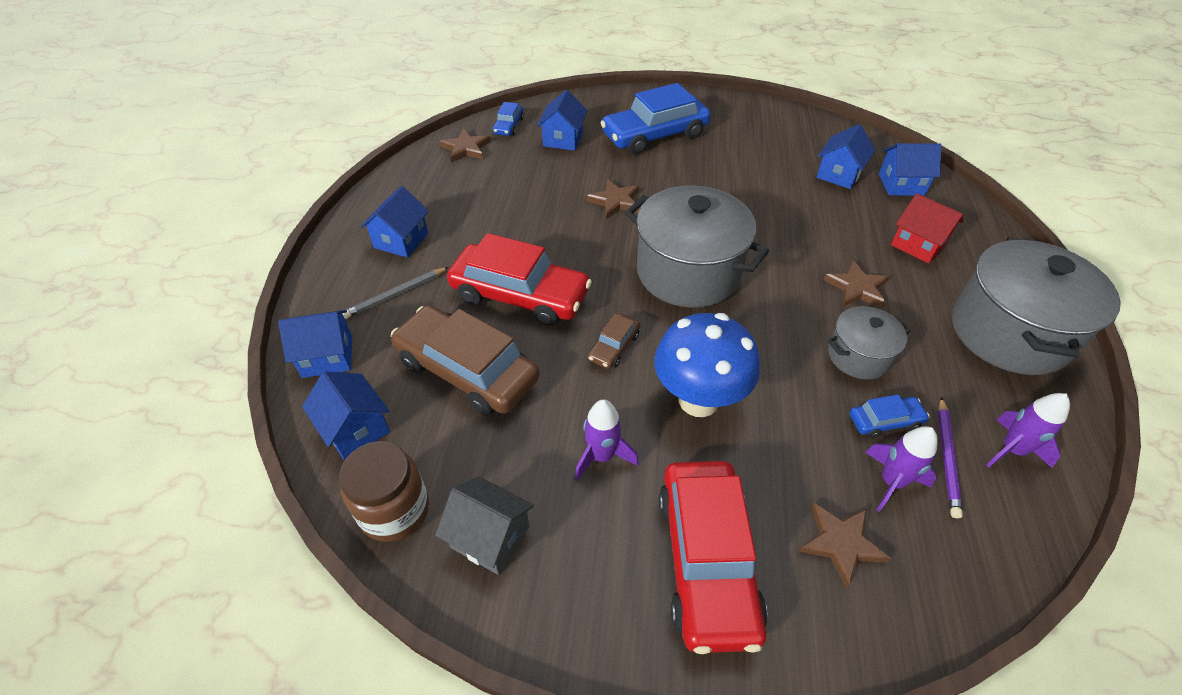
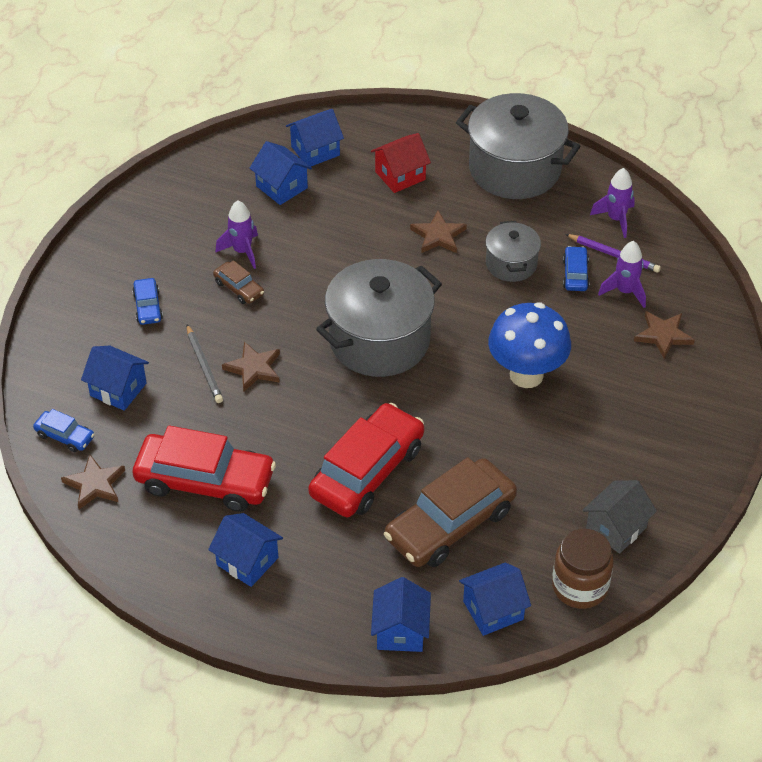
camera: 75 degrees left, 0 degrees up
grey pencil [342,267,449,319] -> grey pencil moved to [187,325,223,403]
purple rocket [575,399,639,481] -> purple rocket moved to [215,200,258,269]
brown car [588,314,640,369] -> brown car moved to [213,260,264,304]
blue car [601,83,711,154] -> blue car [132,278,163,325], size x0.46
red car [659,461,767,654] -> red car moved to [133,425,276,512]
blue house [879,143,942,196] -> blue house turned 45 degrees clockwise [286,109,344,167]

